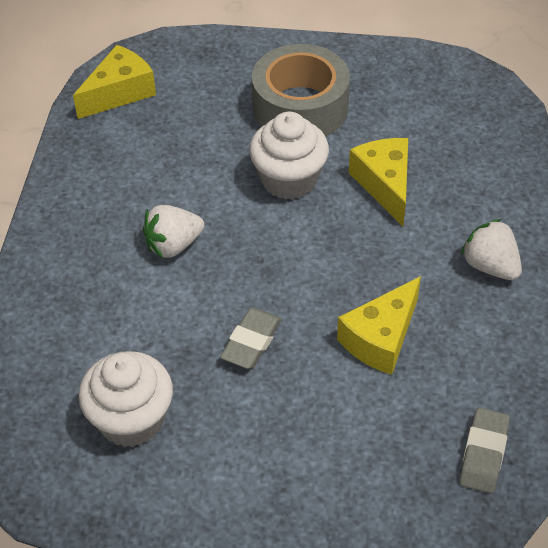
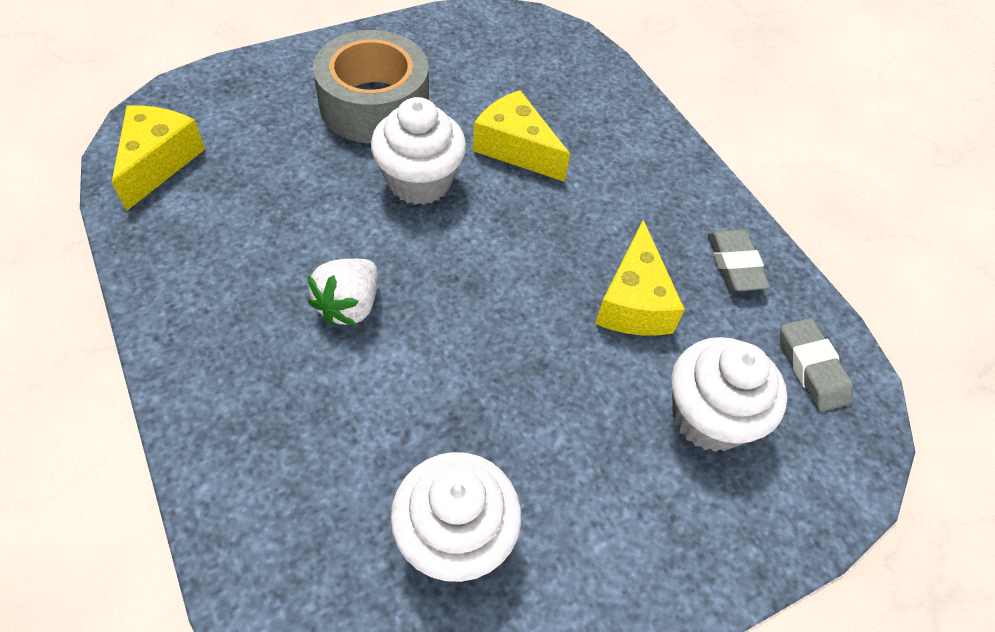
camera: 40 degrees left, 5 degrees up
grey eraser [220,308,282,369] -> grey eraser moved to [708,229,770,291]
white strawberry [461,219,522,280] -> none
none -> white cupcake [671,337,787,452]

